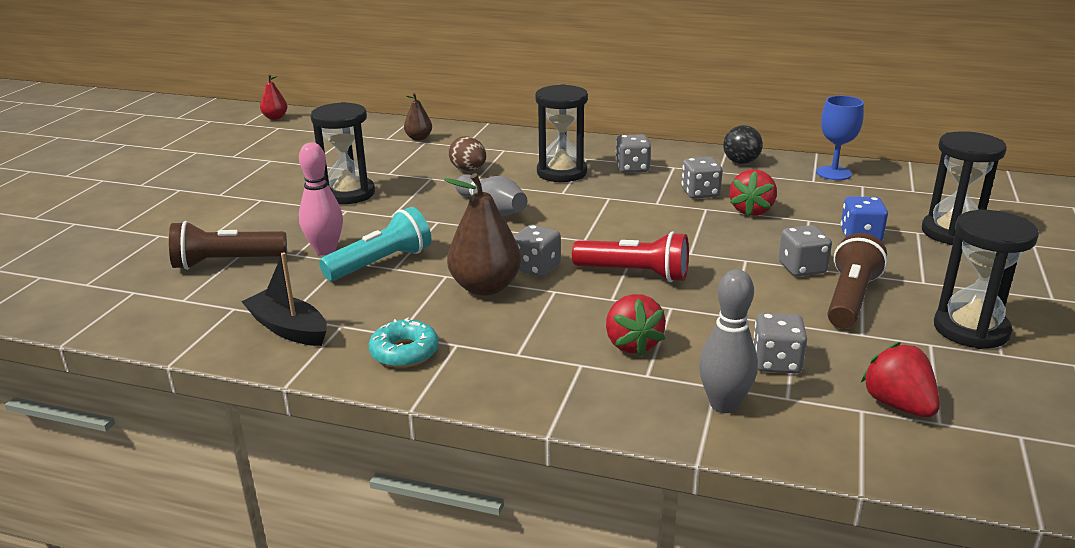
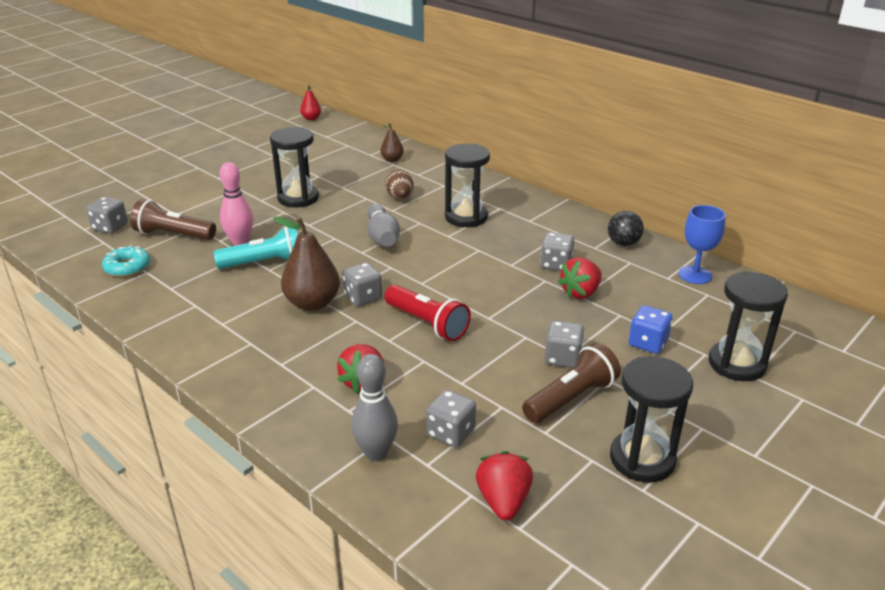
camera: 25 degrees right, 5 degrees up
black boat [241,252,327,346] -> none
turquoise donut [369,317,439,368] -> turquoise donut moved to [102,245,150,277]
grey dice [616,134,651,173] -> grey dice moved to [86,197,128,234]

